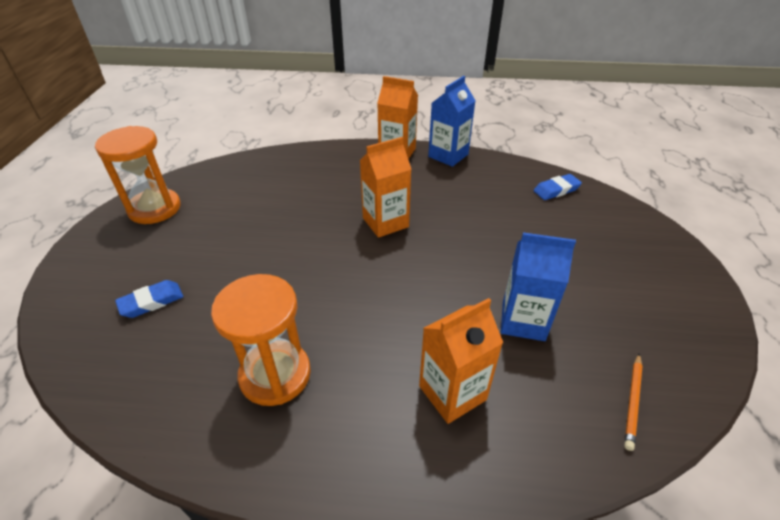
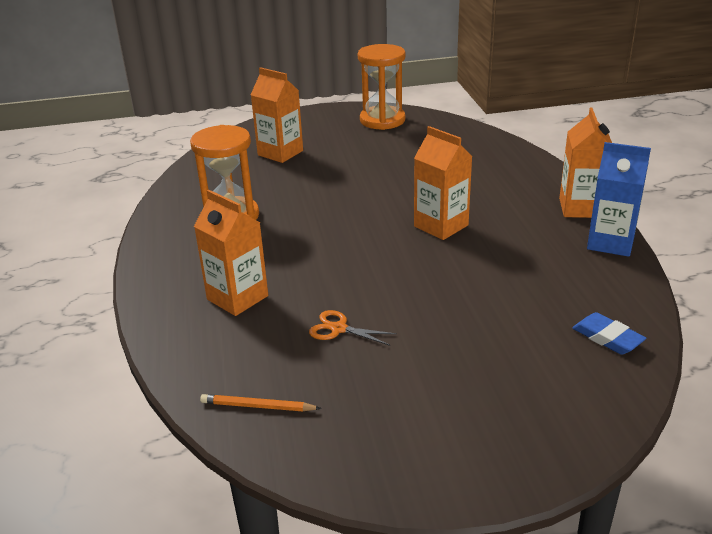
camera: 75 degrees right, 10 degrees down
blue eraser [115,280,183,318] -> orange carton [251,67,303,163]
blue carton [501,232,576,341] -> orange scissors [309,310,397,346]

